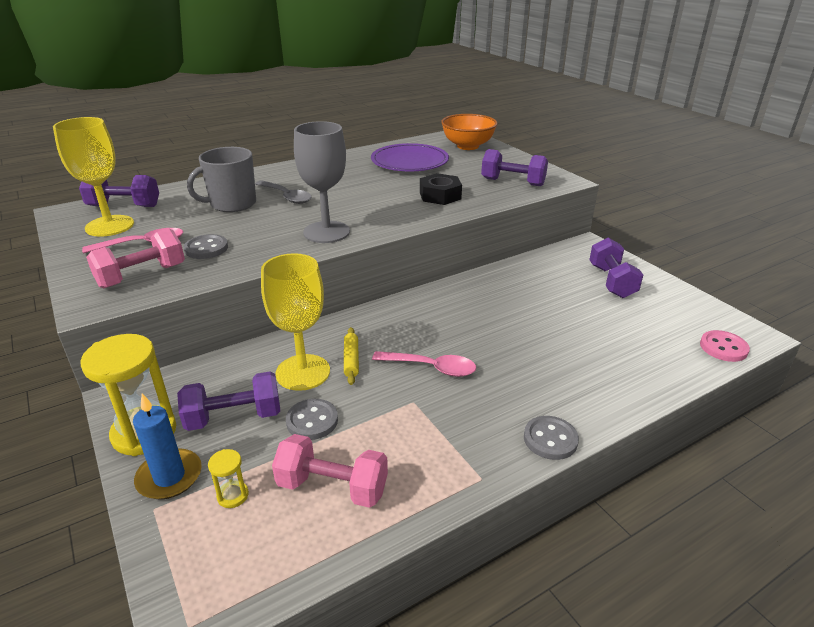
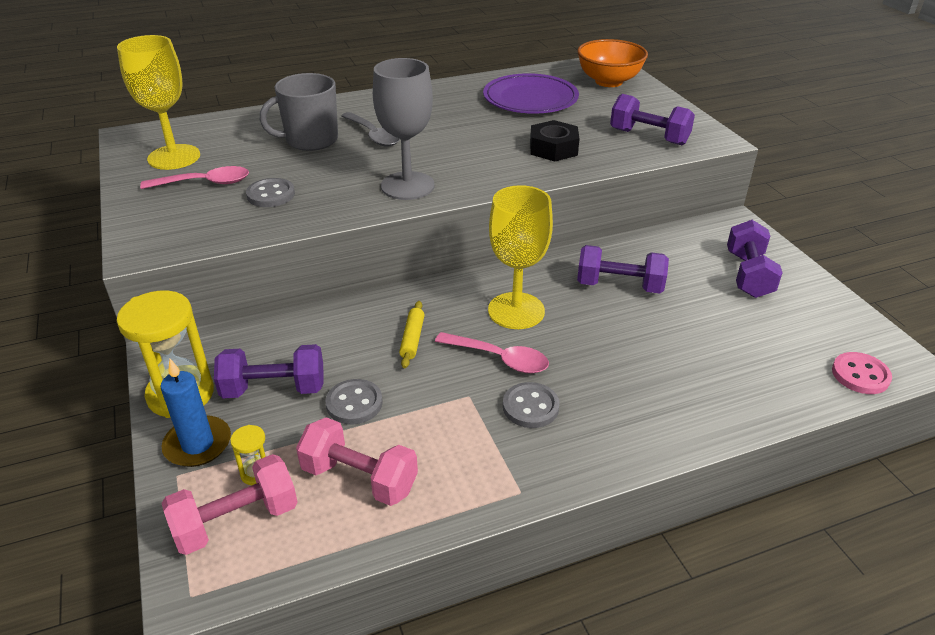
camera: 10 degrees right, 5 degrees up
purple dumbbell [79,175,159,207] -> purple dumbbell moved to [577,245,669,293]
pink dumbbell [86,228,185,288] -> pink dumbbell moved to [162,454,298,555]
yellow goblet [261,253,330,391] -> yellow goblet moved to [488,185,553,329]
grey button [524,416,579,460] -> grey button moved to [503,382,560,428]

